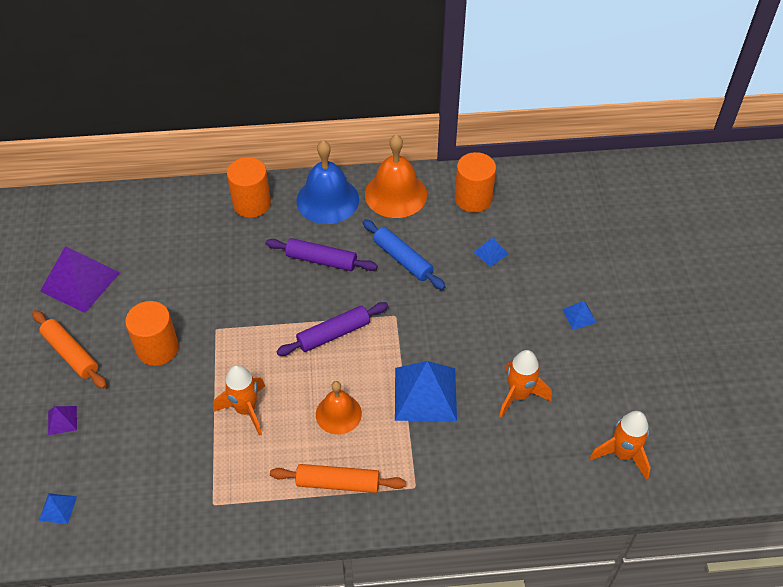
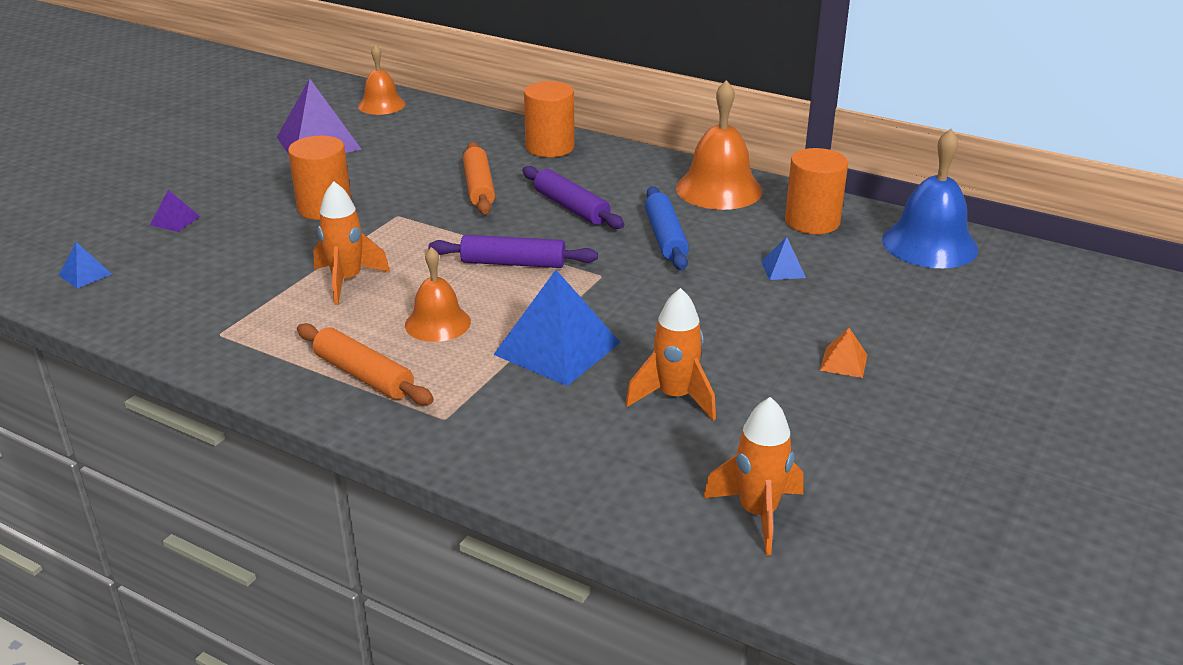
camera: 35 degrees right, 20 degrees down
orange rolling pin [32,310,107,389] -> orange rolling pin moved to [463,142,495,214]
blue bell [297,140,359,224] -> blue bell moved to [882,129,978,268]
blue pyramid [562,301,596,330] -> orange pyramid [820,328,867,378]
none -> orange bell [358,44,406,115]

